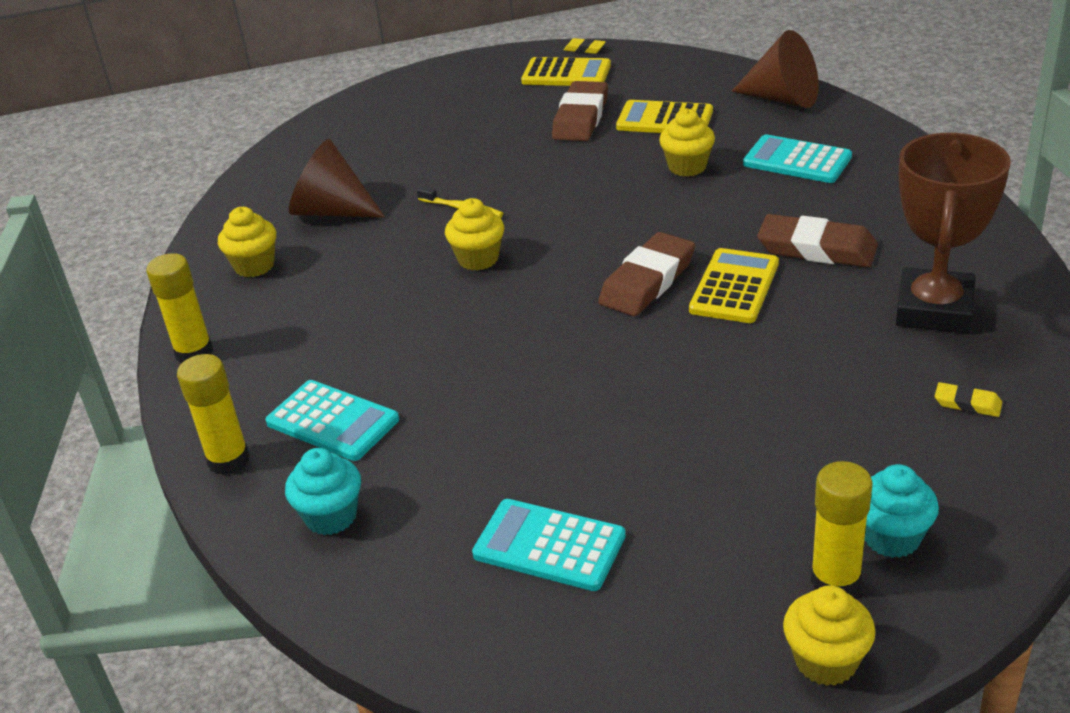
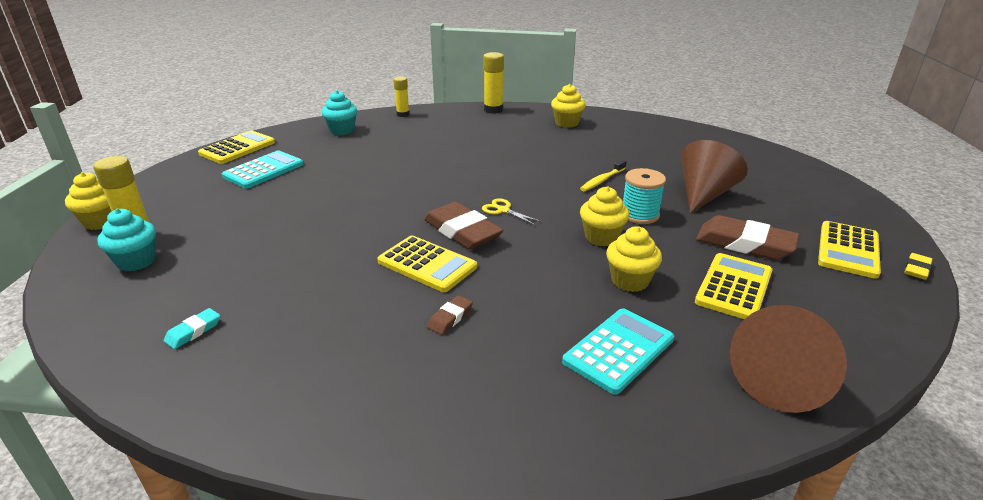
camera: 100 degrees right, 5 degrees down
yellow glue stick [177,354,250,475] -> yellow glue stick [393,77,410,117], size x0.66
turquoise calculator [265,380,399,461] -> none
brown cone [289,139,385,218] -> brown cone moved to [681,140,748,213]
yellow cupcake [445,198,504,270] -> yellow cupcake moved to [580,187,629,246]
brown eraser [757,214,878,267] -> brown eraser [427,295,473,335], size x0.47
brown trophy [896,133,1011,333] -> none
yellow eraser [935,382,1002,417] -> turquoise eraser [164,308,220,349]
none -> yellow calculator [198,130,275,164]
none -> yellow scissors [482,198,542,225]
none -> turquoise spool [623,168,666,224]

